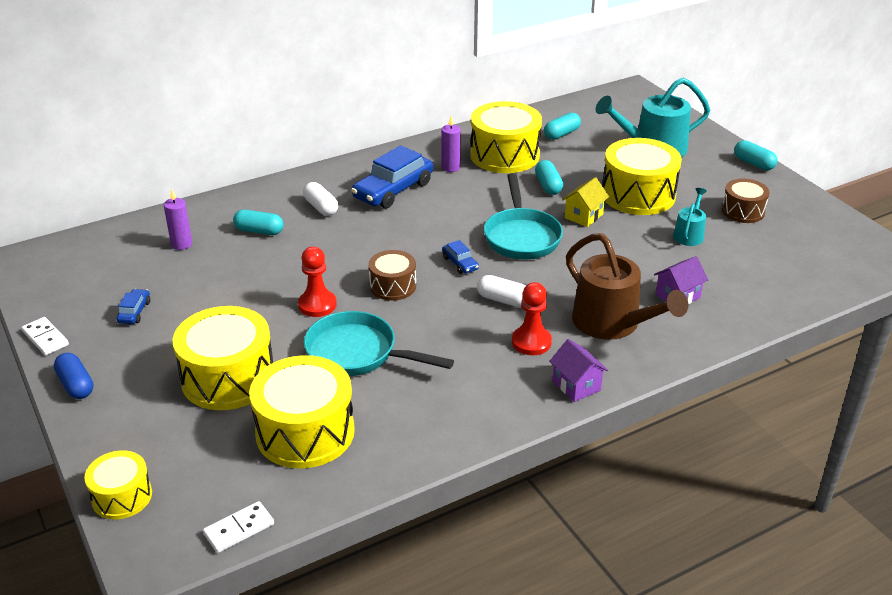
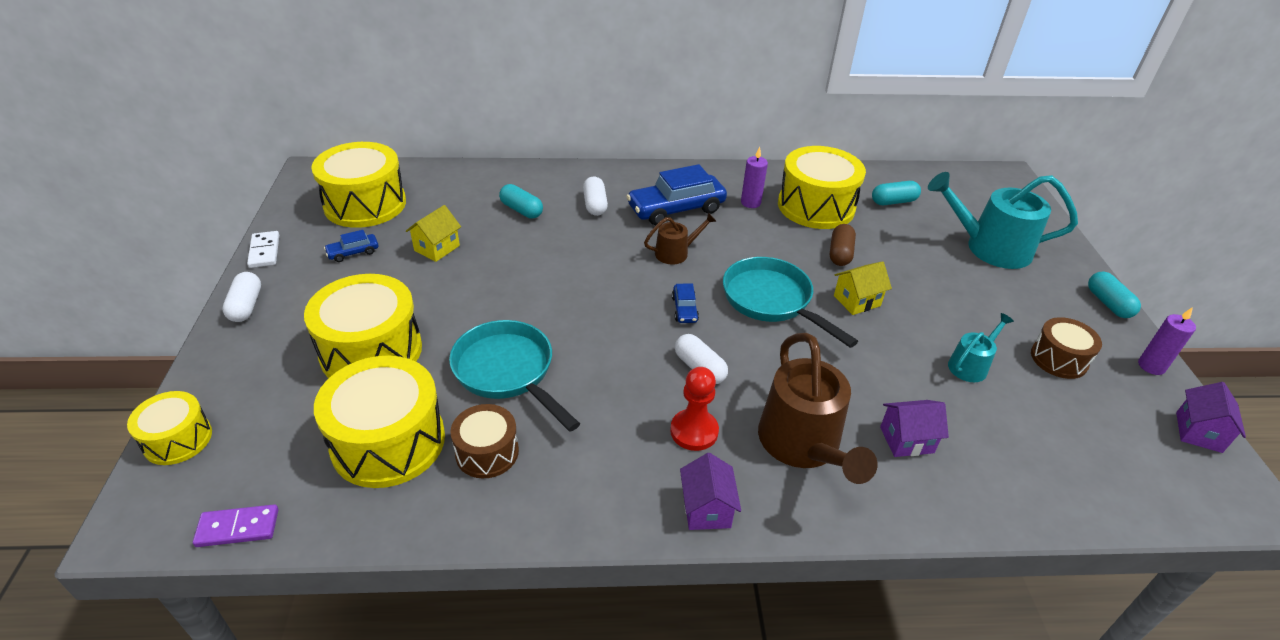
camera: 25 degrees right, 5 degrees up
blue capsule [54,353,93,399] -> white capsule [222,272,261,322]
blue car [117,289,150,324] -> blue car turned 150 degrees counterclockwise [324,230,378,262]
purple candle [164,189,192,250] -> purple candle moved to [1138,307,1196,375]
white domino [203,501,274,553] -> purple domino [193,504,279,547]
red pawn [298,247,337,317] -> none
brown drum [369,250,416,301] -> brown drum moved to [450,404,519,479]
turquoise pan [484,173,563,259] -> turquoise pan turned 120 degrees clockwise [723,257,858,348]
turquoise capsule [535,160,563,195] -> brown capsule [830,224,856,266]
yellow drum [602,138,682,215] -> yellow drum moved to [311,142,406,228]
none -> yellow house [406,205,461,262]
none -> brown watering can [644,212,717,264]
none -> purple house [1176,382,1246,453]

